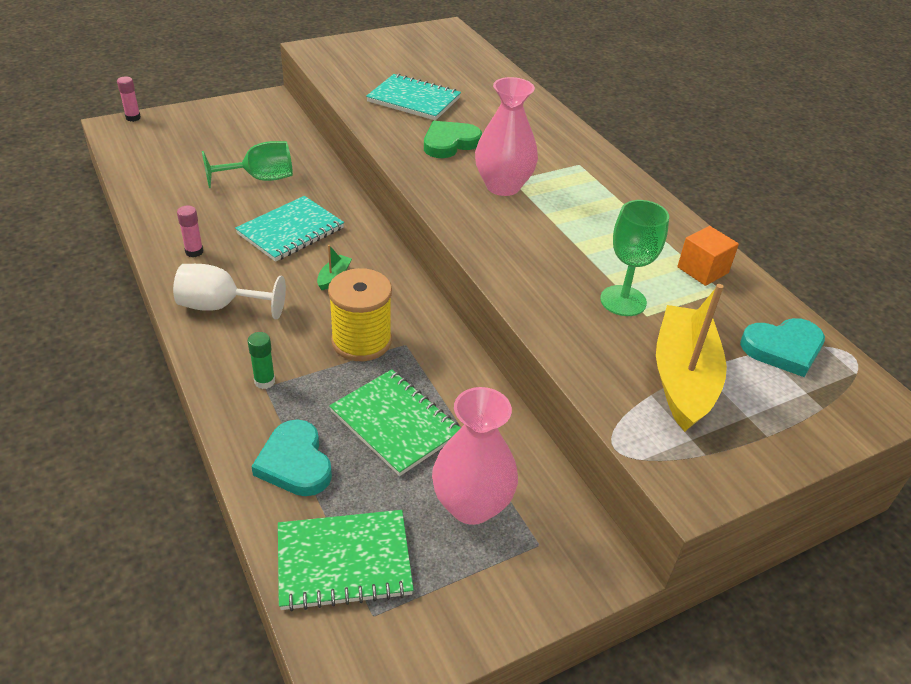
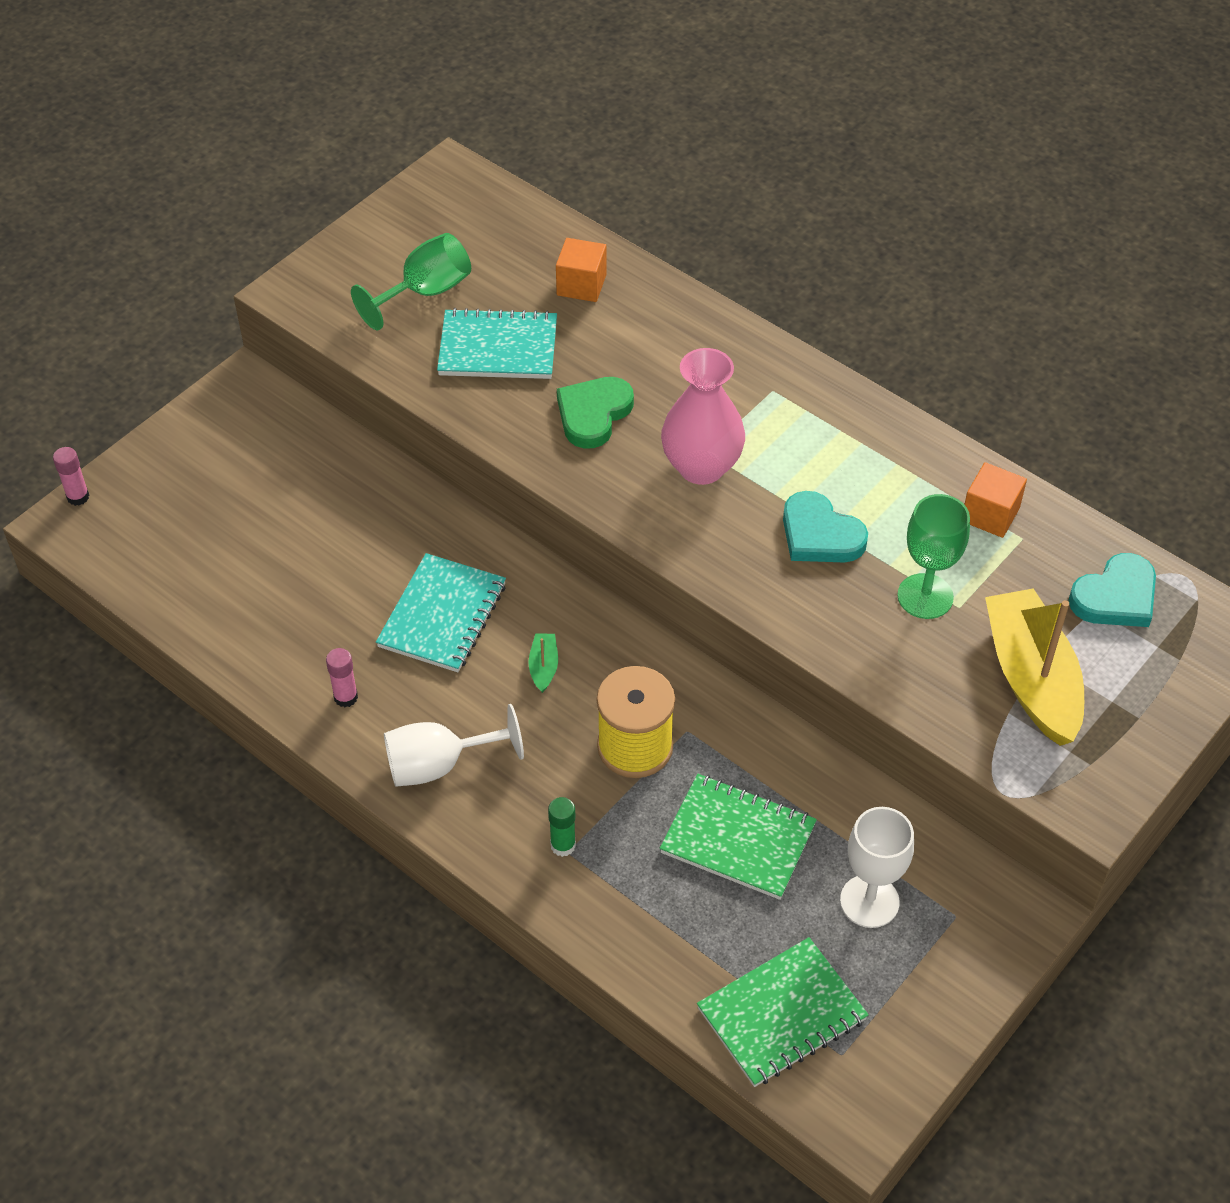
camera: 20 degrees left, 10 degrees up
green goblet [202,141,293,188] -> green goblet moved to [351,233,471,330]
turquoise heart [251,419,332,496] -> turquoise heart moved to [783,491,868,562]
pink vase [432,387,518,525] -> white goblet [840,807,914,928]
none -> orange cube [556,238,607,302]

